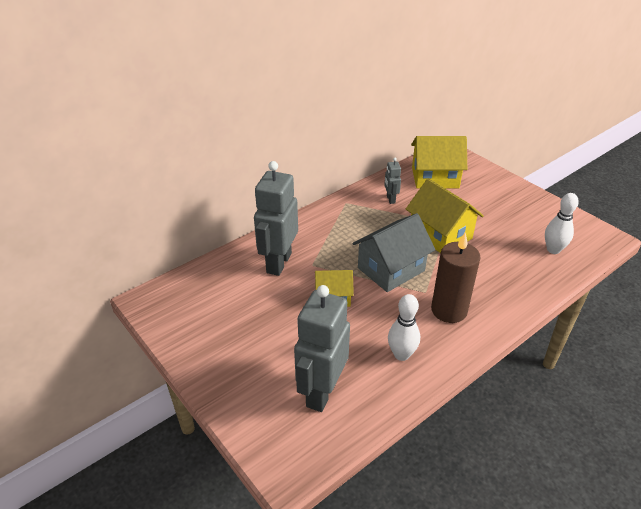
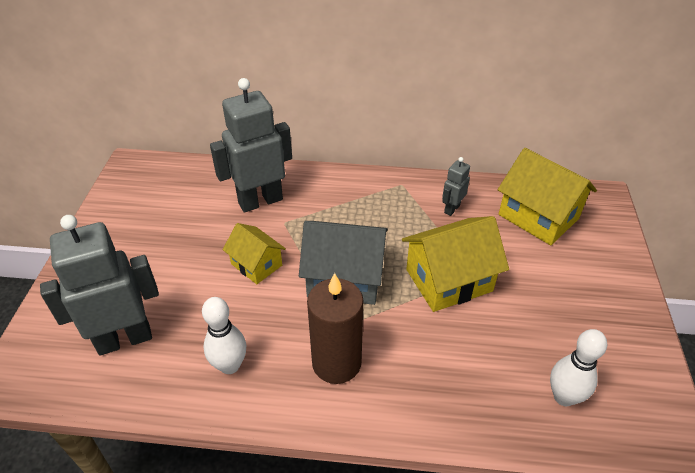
camera: 45 degrees right, 5 degrees up
yellow house [406,178,484,253] -> yellow house turned 60 degrees clockwise [402,216,509,312]

